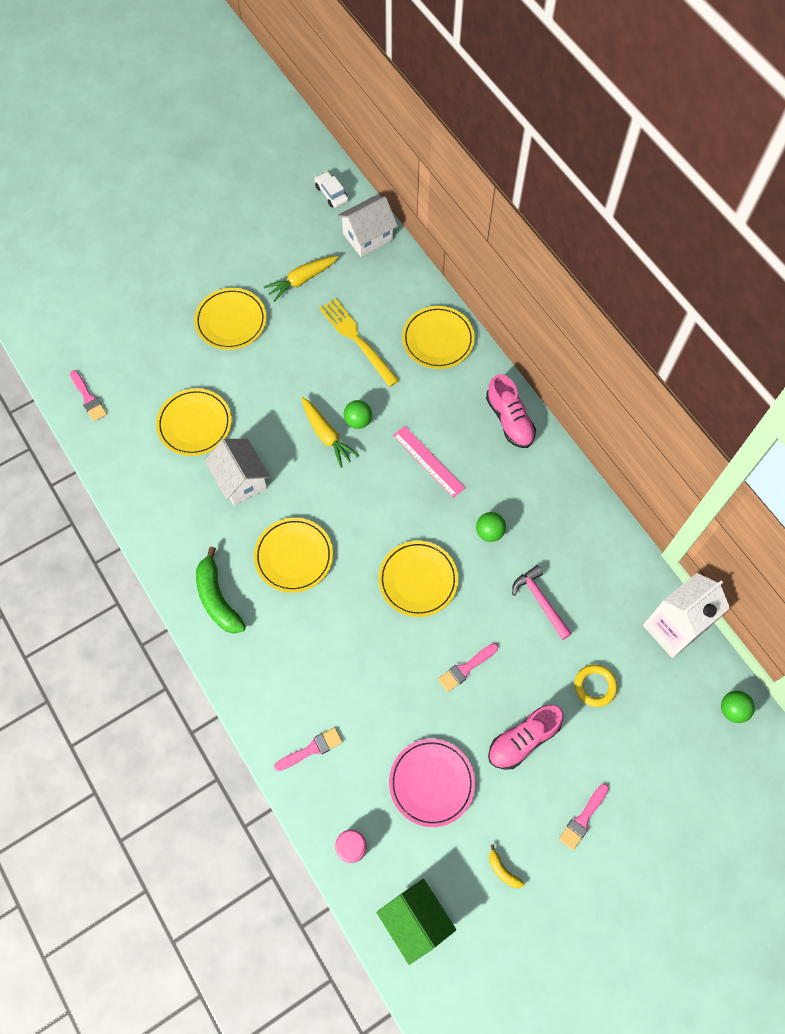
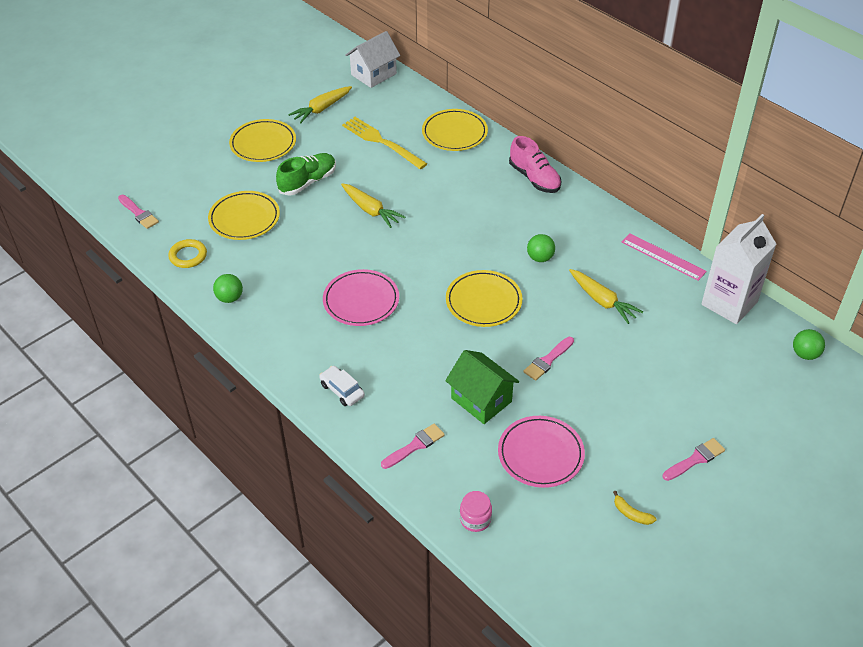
camera: 10 degrees left, 20 degrees down
green banana [196,546,246,634] -> none
white house [205,439,270,506] -> none
yellow plate [254,518,333,593] -> pink plate [323,269,399,326]
white car [315,171,349,208] -> white car moved to [319,366,365,406]
green ball [344,400,372,429] -> green ball moved to [213,274,243,303]
green house [376,879,456,965] -> green house moved to [445,350,519,424]
pink ruler [393,426,465,498] -> pink ruler moved to [622,233,707,281]
pink shoe [488,705,564,770] -> none
pink hammer [512,565,572,640] -> yellow carrot [569,269,643,324]
pink brush [559,784,609,850] -> pink brush turned 150 degrees counterclockwise [663,438,725,481]
yellow ring [574,664,617,707] -> yellow ring moved to [168,239,207,268]
none -> green shoe [276,153,336,196]

